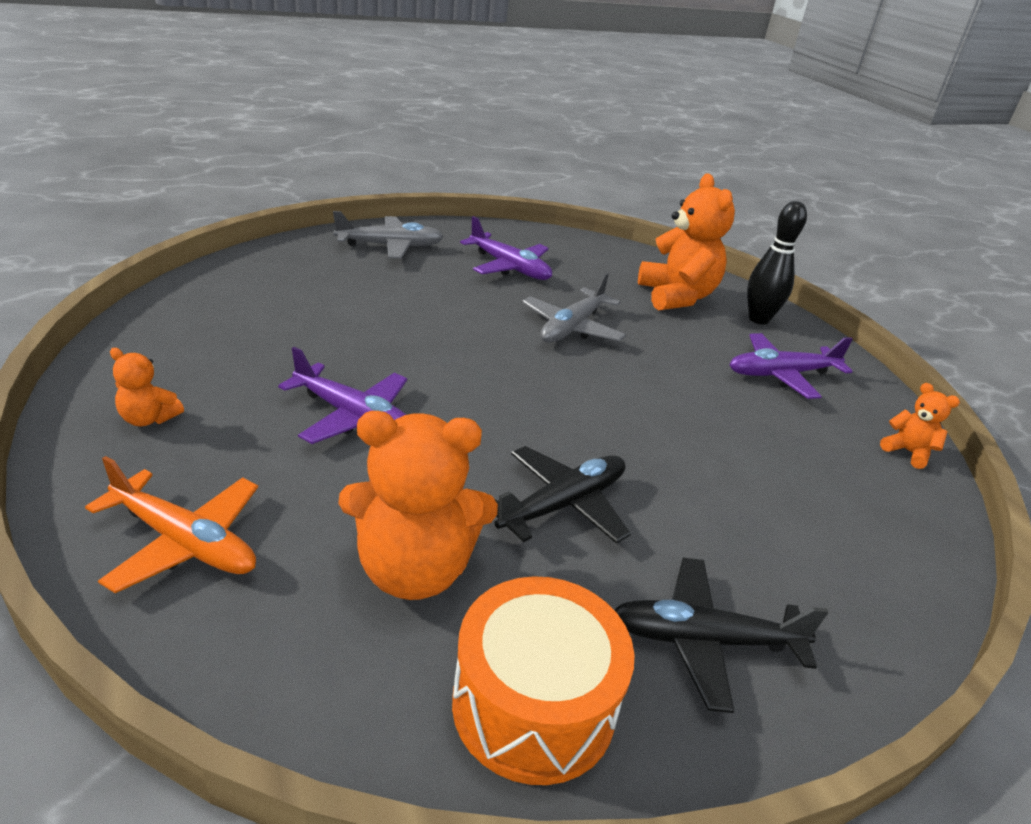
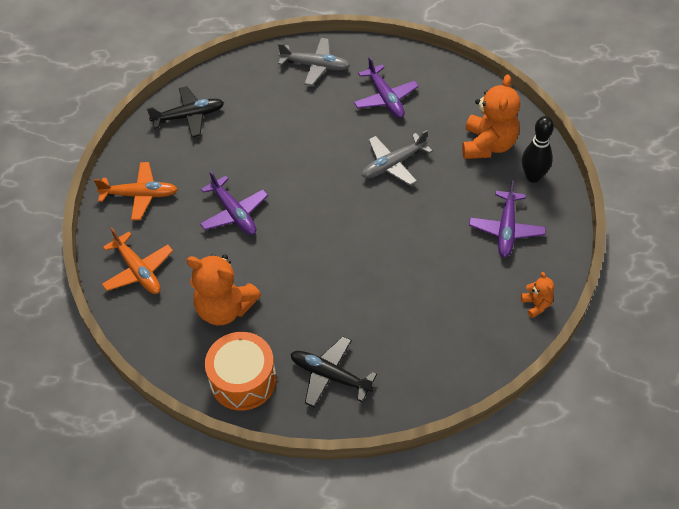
camera: 30 degrees right, 20 degrees up
orange teddy bear [110,348,184,426] -> orange plane [94,162,178,220]
black plane [494,446,631,543] -> black plane moved to [146,86,224,137]
purple plane [730,333,853,399] -> purple plane turned 90 degrees counterclockwise [469,180,546,258]

